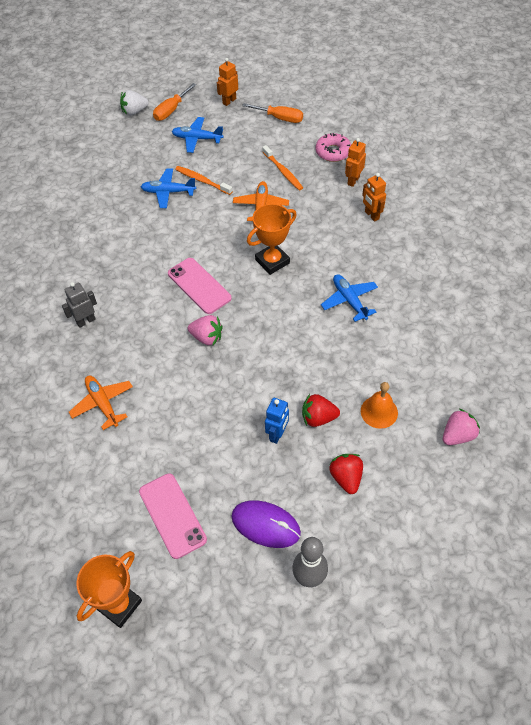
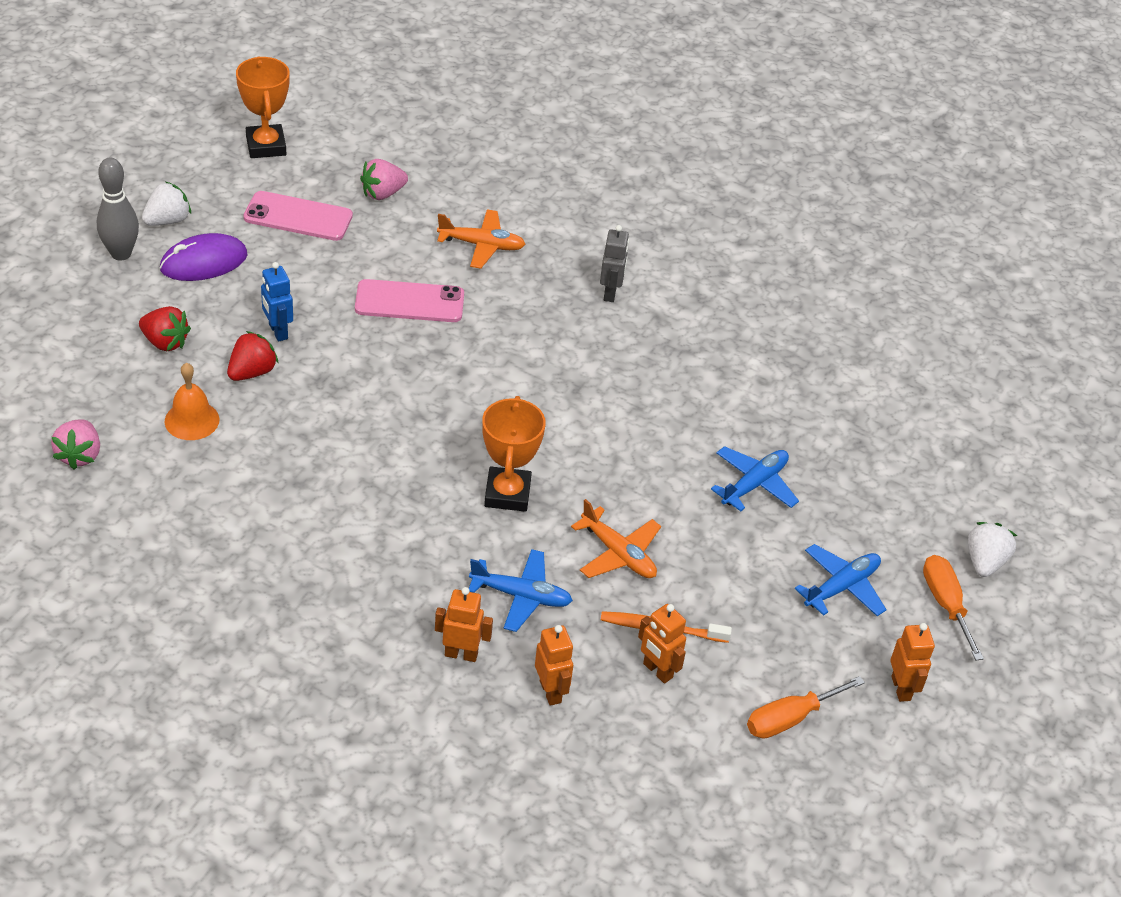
camera: 125 degrees right, 10 degrees down
pink phone [168,258,232,314] -> pink phone moved to [355,279,464,322]
orange toothbrush [175,166,233,195] -> none
pink strawberry [188,315,223,345] -> pink strawberry moved to [360,159,408,200]
pink donut [316,133,351,162] -> none
blue plane [321,274,378,322] -> blue plane moved to [469,549,573,632]
none -> white strawberry [142,182,191,226]
none -> orange robot [638,604,686,684]

